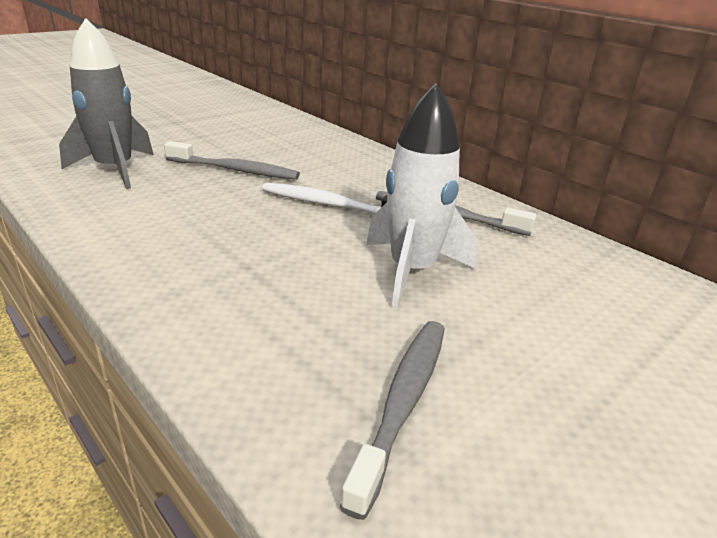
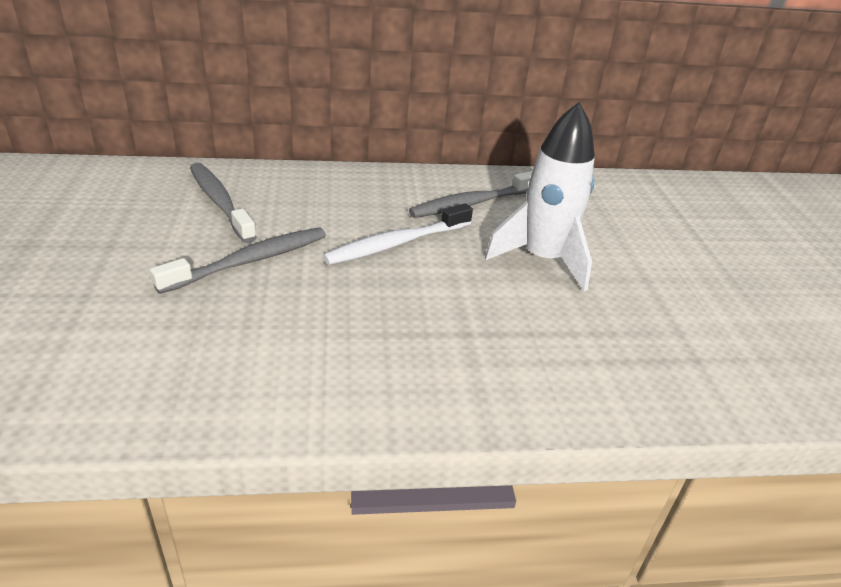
camera: 55 degrees left, 5 degrees up
grey rocket [59,18,154,189] -> none
grey toothbrush [340,321,445,520] -> grey toothbrush moved to [190,163,257,243]

